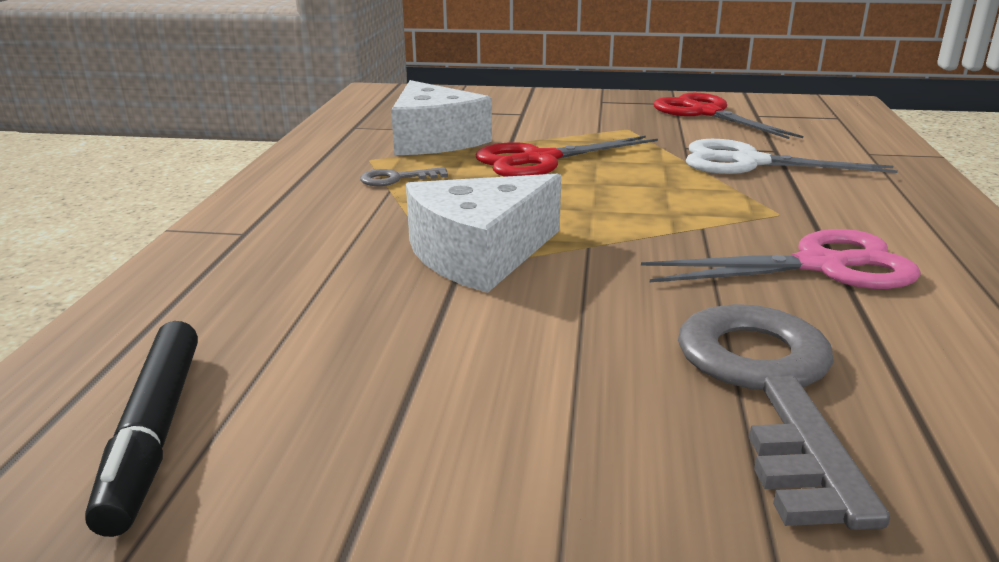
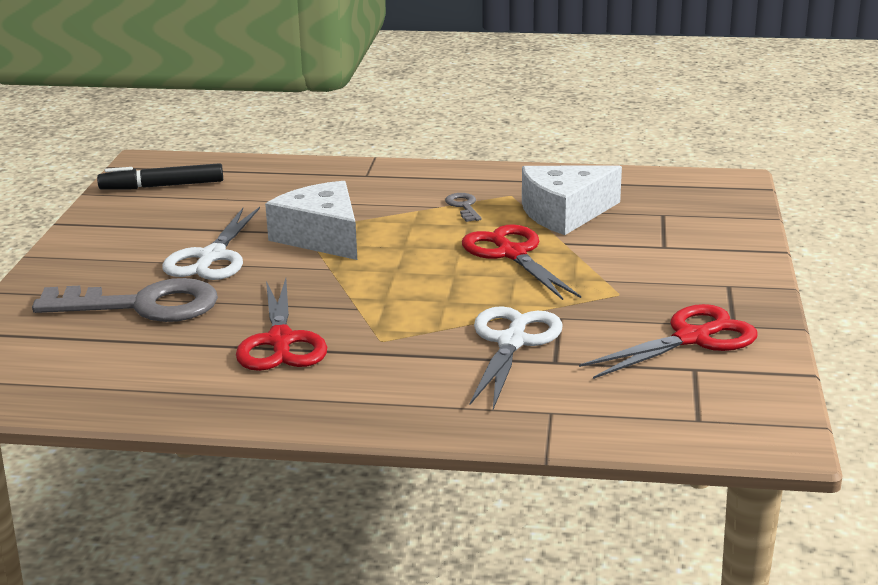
camera: 90 degrees right, 0 degrees up
pink scissors [641,229,921,289] -> red scissors [236,278,327,371]
none -> white scissors [162,207,260,280]

